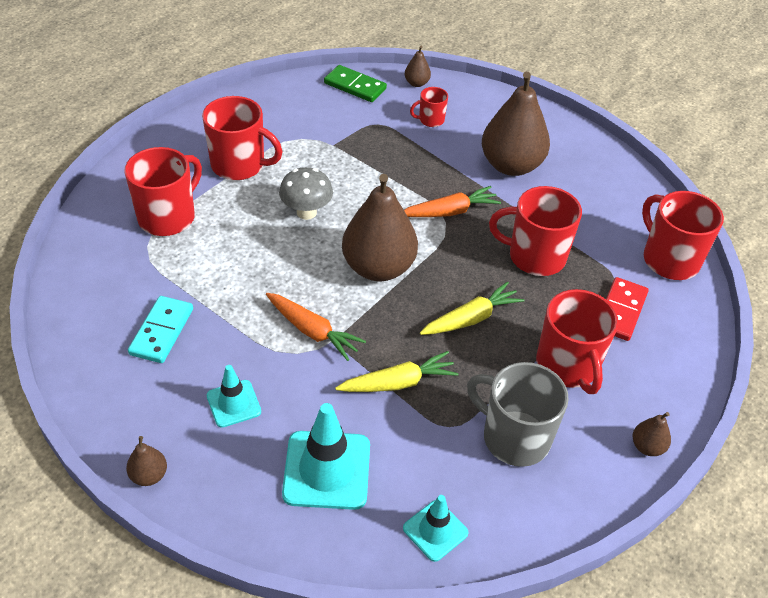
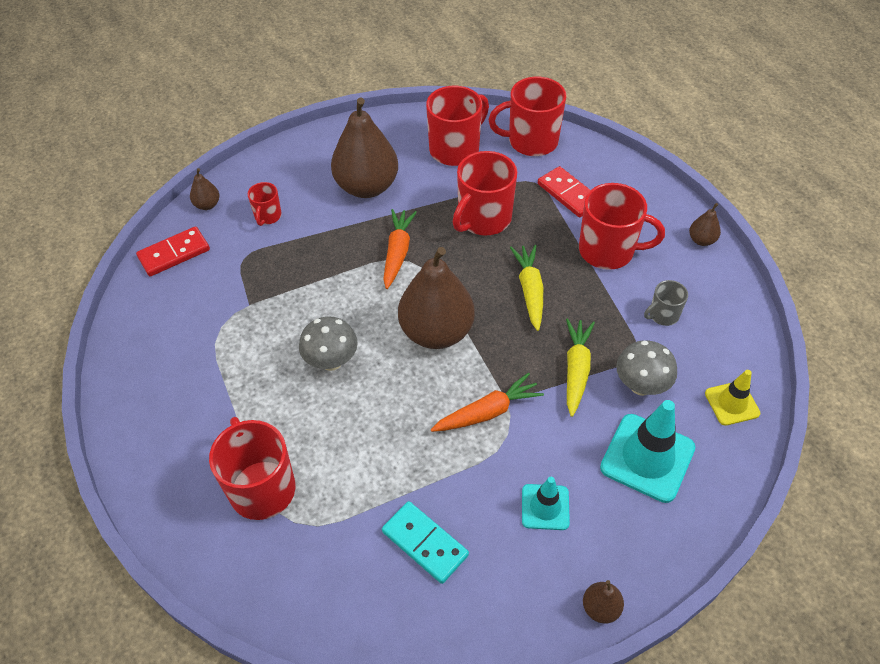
camera: 60 degrees left, 5 degrees up
red mug [202,96,283,180] -> red mug moved to [426,86,489,166]
green domino [324,65,387,102] -> red domino [136,226,210,276]
turquoise traffic cone [403,495,469,562] -> yellow traffic cone [705,370,760,426]
grey mug [467,362,569,467] -> grey mug [644,280,688,326], size x0.51
none -> grey mushroom [616,340,677,396]

